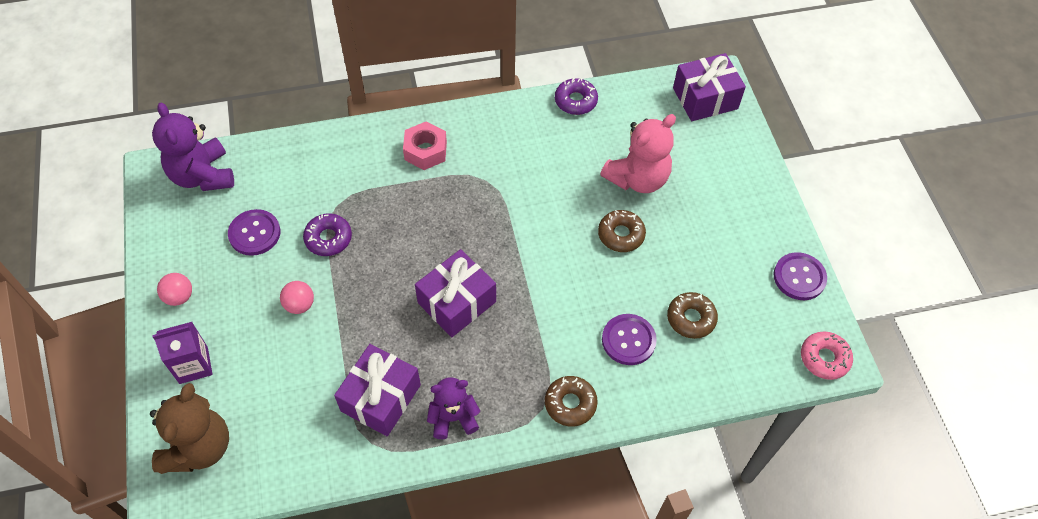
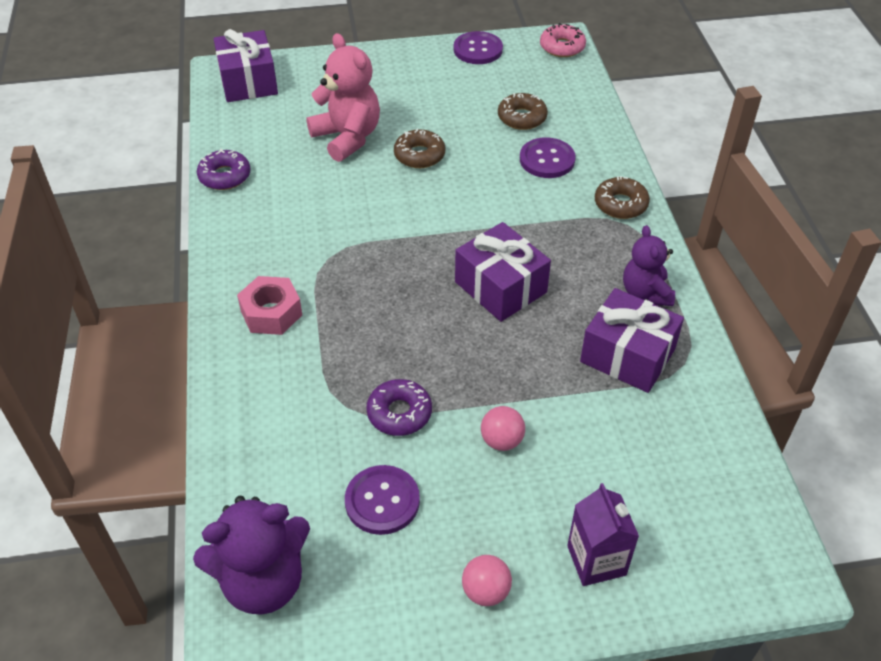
camera: 85 degrees left, 10 degrees down
brown teddy bear [150,383,229,474] -> none

